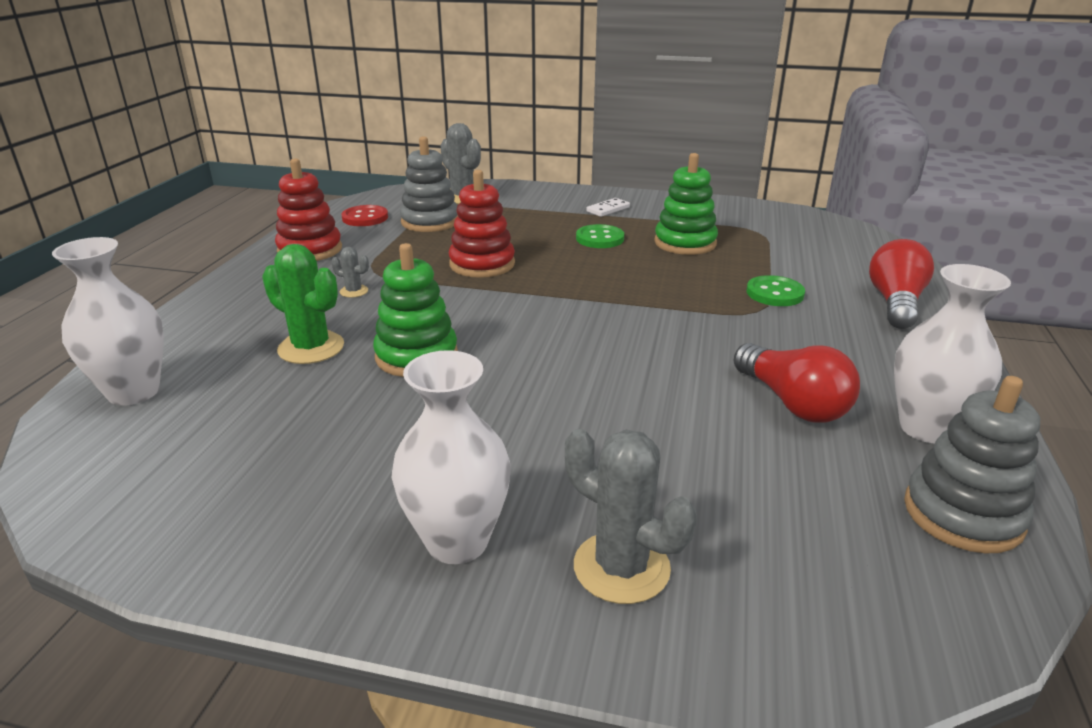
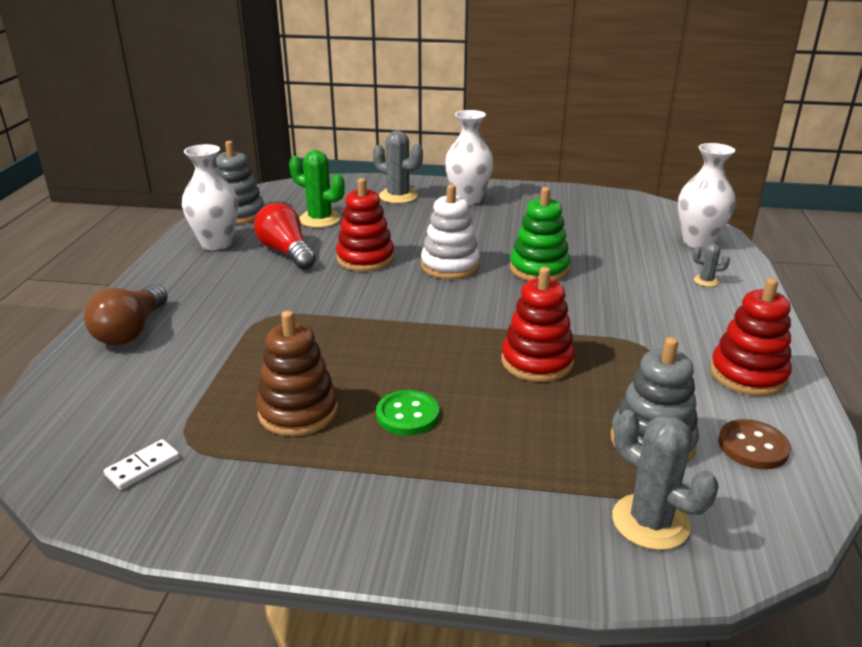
camera: 175 degrees right, 0 degrees up
green cactus [262,244,344,364] -> green cactus moved to [289,150,345,228]
grey cactus [331,247,369,298] -> grey cactus moved to [693,243,730,287]
red button [342,205,388,226] -> brown button [718,419,791,469]
white domino [586,198,630,217] -> white domino moved to [104,439,180,490]
green stacking toy [654,153,718,255] -> brown stacking toy [256,311,338,436]
green button [746,275,805,306] -> none
red light bulb [869,239,934,329] -> brown light bulb [84,284,168,345]
none -> red stacking toy [336,178,394,271]
none -> white stacking toy [421,184,480,279]

